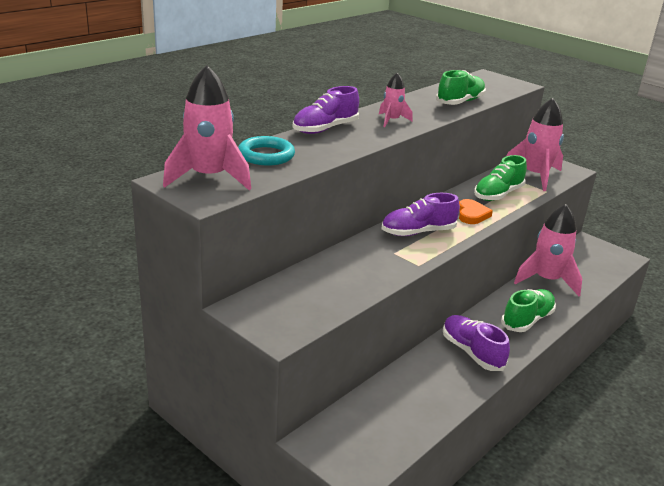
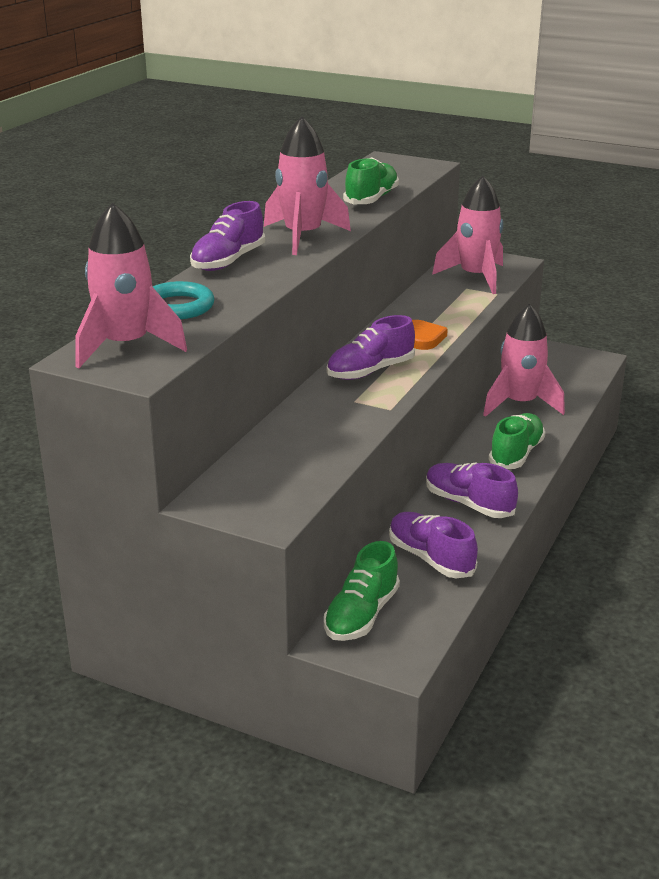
camera: 15 degrees left, 0 degrees up
pink rocket [379,73,413,127] -> pink rocket [264,116,351,255], size x1.88
green shoe [474,155,527,201] -> green shoe moved to [324,541,400,641]
none -> purple shoe [389,512,478,578]

